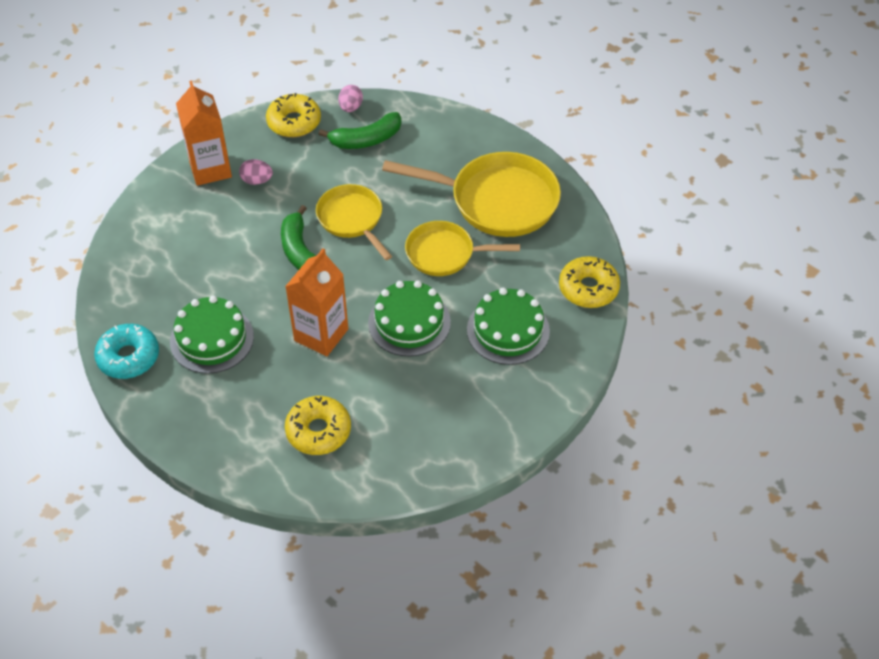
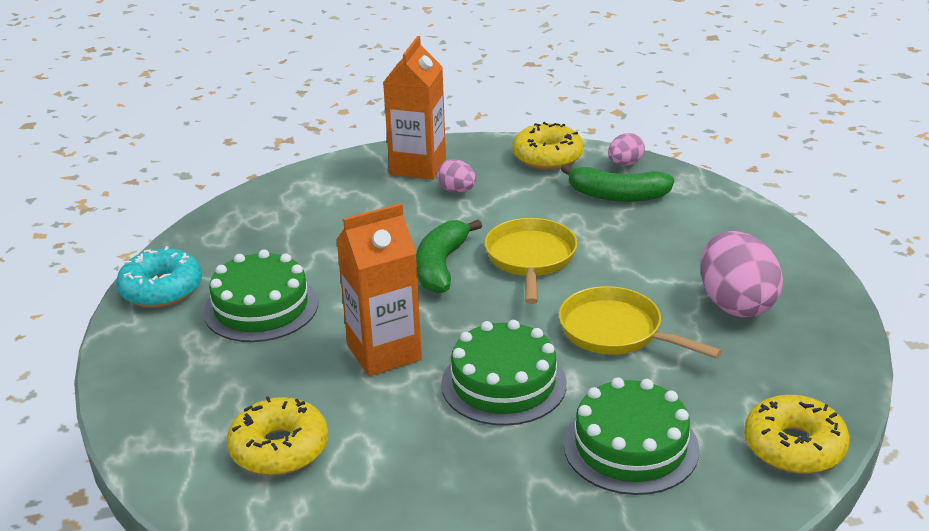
camera: 35 degrees right, 20 degrees down
yellow pan [382,152,561,237] -> pink egg [701,231,783,317]

